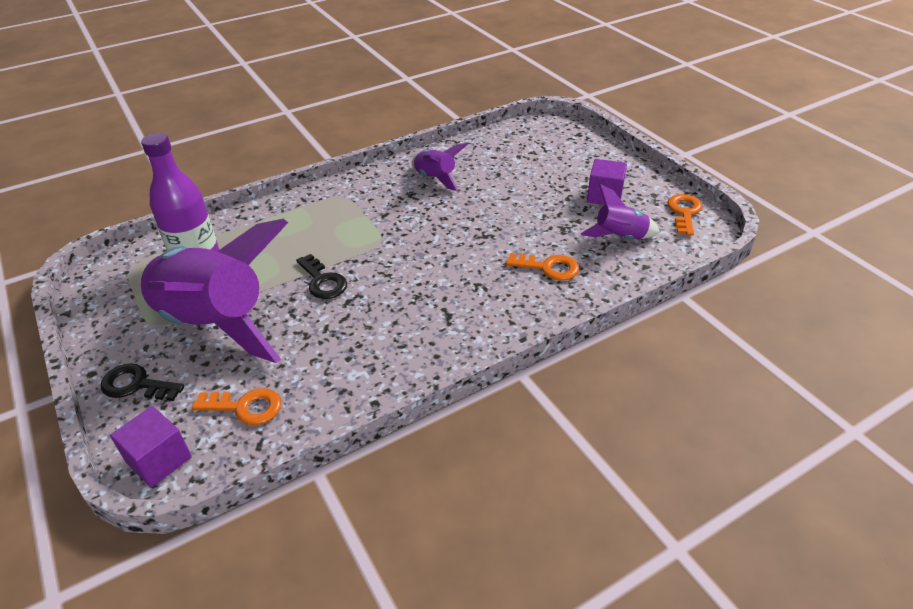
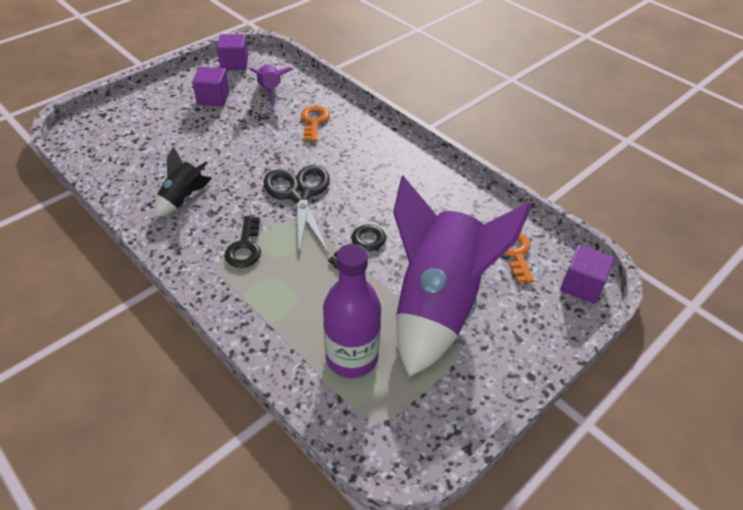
camera: 105 degrees left, 5 degrees up
black key [101,363,185,401] -> black key moved to [224,216,261,268]
purple rocket [412,143,468,191] -> black rocket [154,146,212,217]
orange key [668,194,702,235] -> purple cube [217,34,248,70]
none -> black scissors [263,165,330,256]

